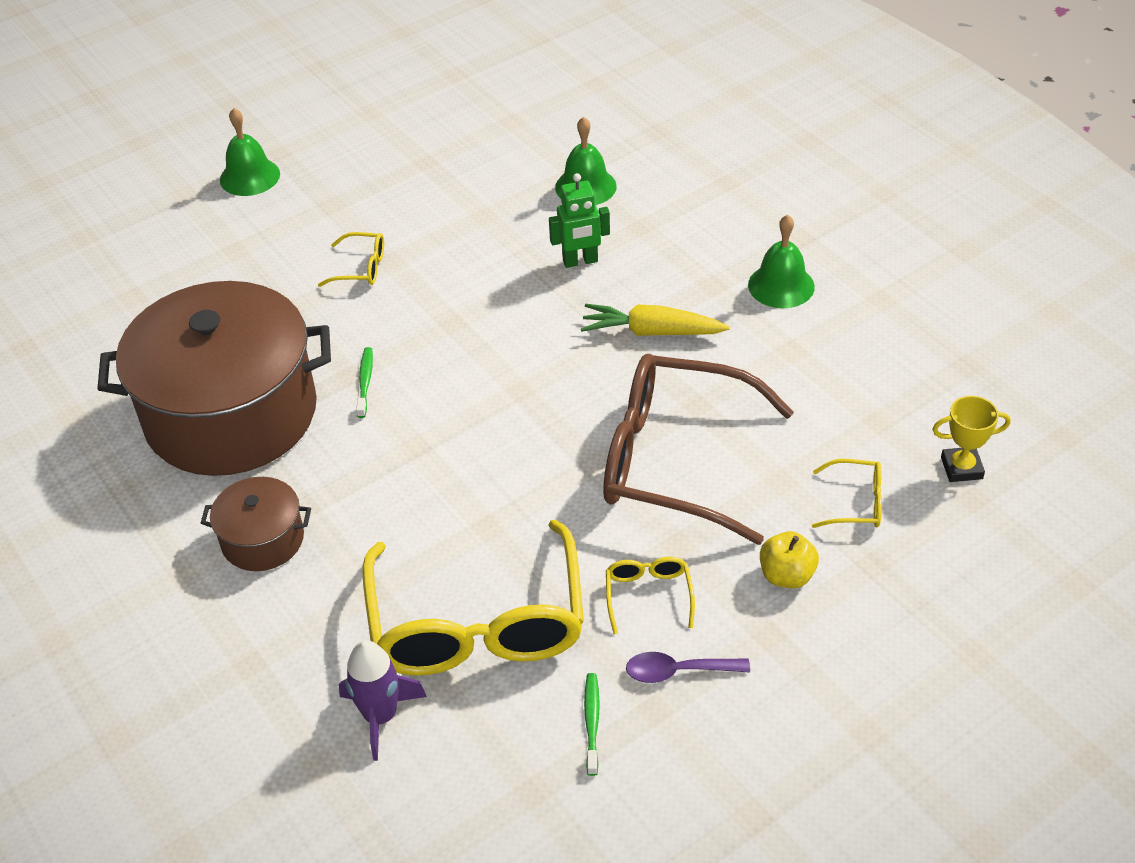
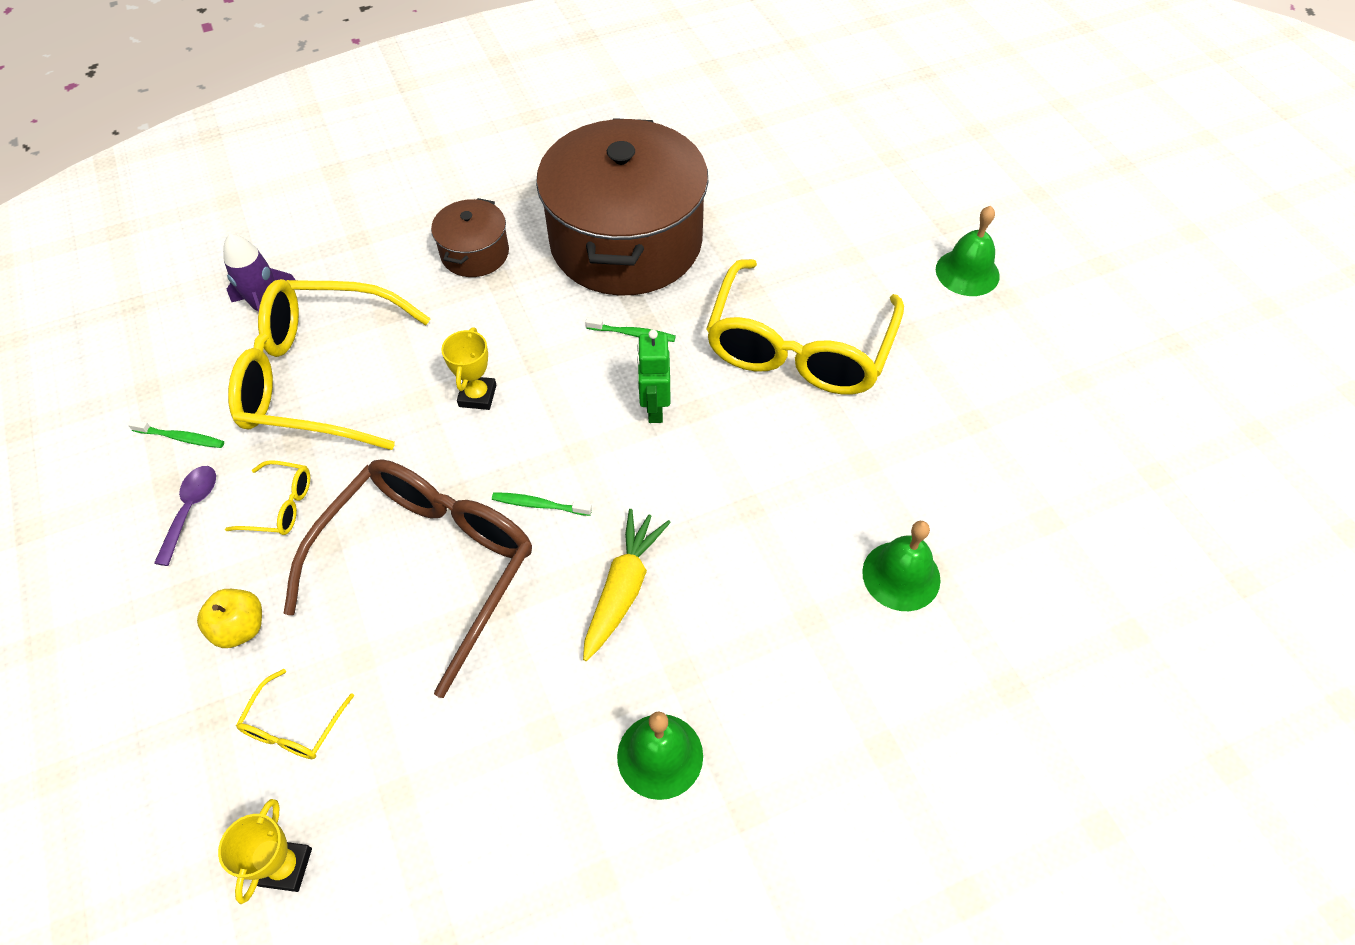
camera: 100 degrees right, 10 degrees up
yellow glasses [318,232,384,287] -> yellow glasses [706,259,904,395], size x2.45
green robot [549,173,610,268] -> green robot moved to [637,330,670,423]
none -> yellow trophy [441,327,496,410]
none -> green toothbrush [492,492,592,516]

